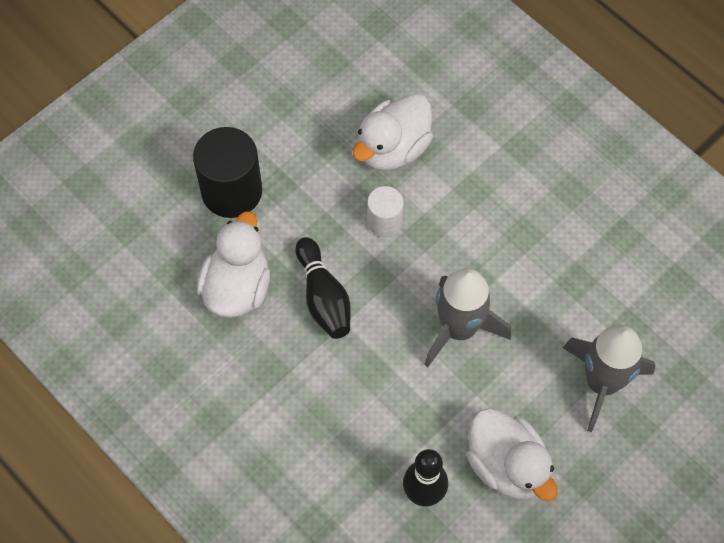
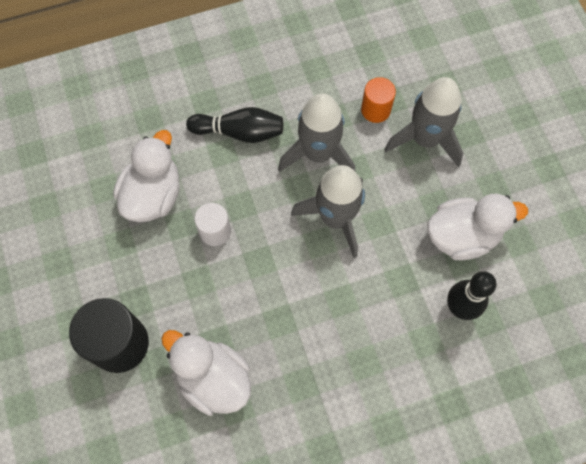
camera: 65 degrees left, 5 degrees up
black bowling pin [295,237,351,339] -> black bowling pin moved to [186,107,283,143]
white duck [353,93,433,171] -> white duck turned 135 degrees counterclockwise [113,130,180,222]
none -> grey rocket [278,93,355,172]
none -> orange cylinder [361,77,396,123]

